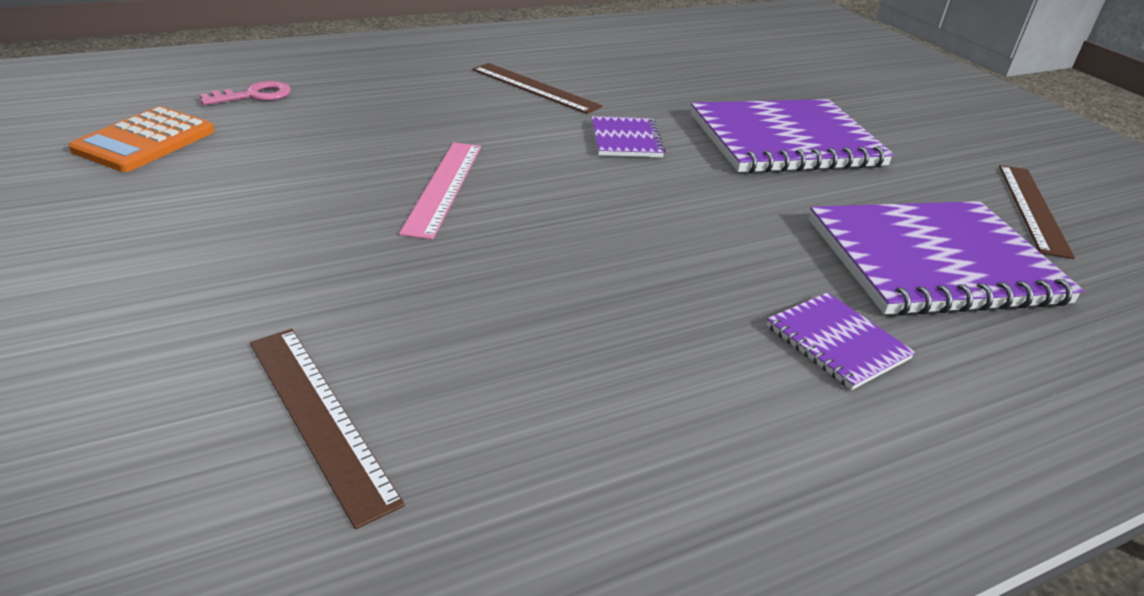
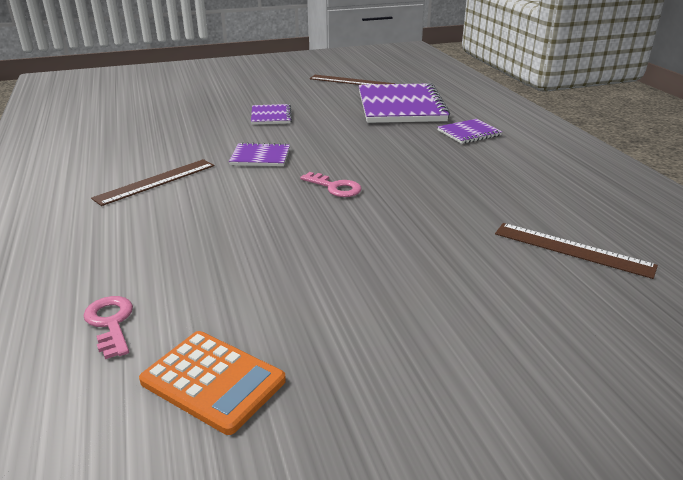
camera: 80 degrees left, 5 degrees down
brown ruler [250,329,405,529] -> brown ruler turned 60 degrees clockwise [495,223,658,279]
pink ruler [399,142,481,240] -> none
purple notebook [691,99,894,173] -> purple notebook [251,104,292,125], size x0.47
none -> pink key [300,172,361,197]

